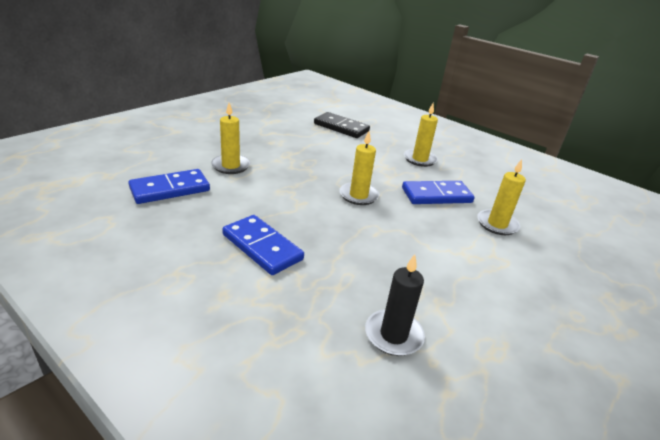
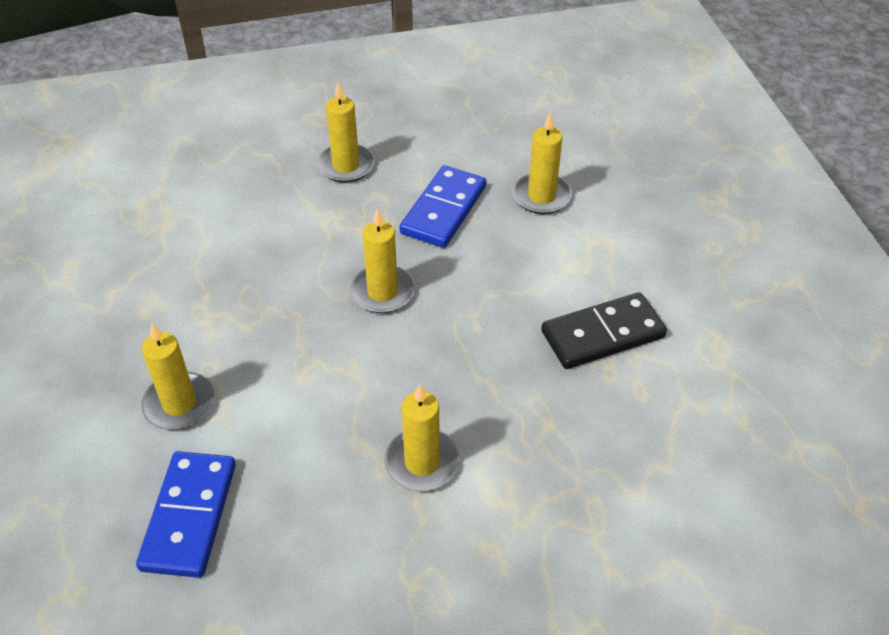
camera: 50 degrees left, 15 degrees up
blue domino [222,215,304,275] -> yellow candle [384,384,460,491]
black domino [314,112,370,138] -> black domino moved to [541,292,667,369]
black candle [365,254,425,356] -> none

